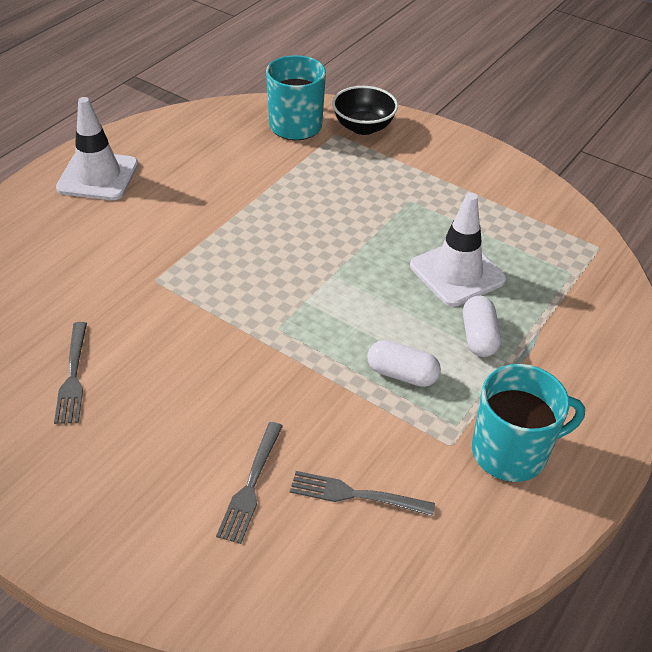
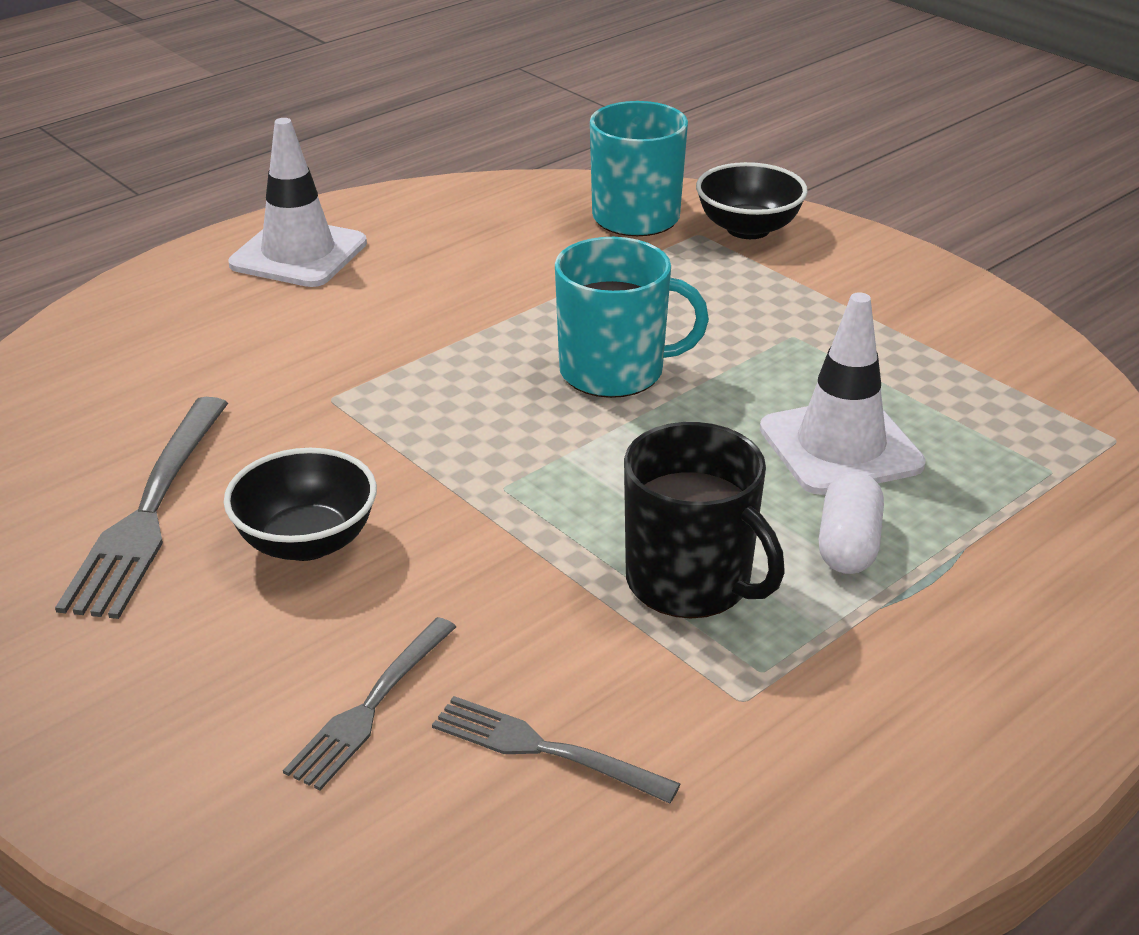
camera: 15 degrees right, 10 degrees down
grey fork [54,322,87,424] -> grey fork [55,397,228,619], size x1.61
white capsule [367,340,441,387] -> black mug [624,422,785,618]
turquoise mug [472,364,585,482] -> turquoise mug moved to [555,237,709,398]
none -> black bowl [224,448,377,561]

